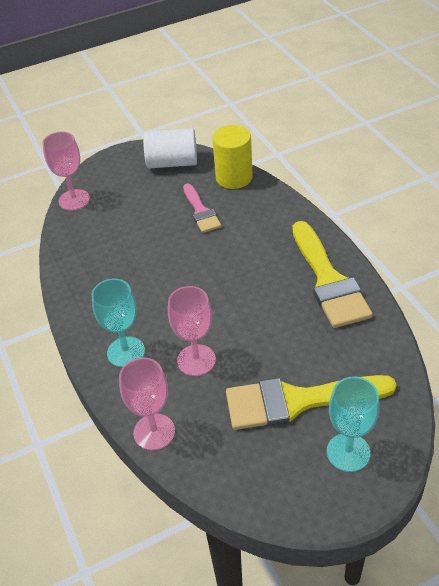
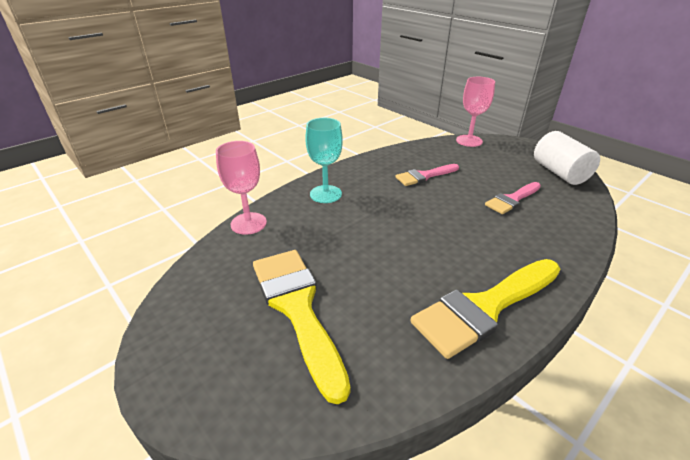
camera: 70 degrees right, 10 degrees down
pink goblet [168,286,216,376] -> none
yellow cylinder [212,125,253,189] -> none
turquoise goblet [327,376,379,472] -> none
none -> pink brush [396,164,459,186]

